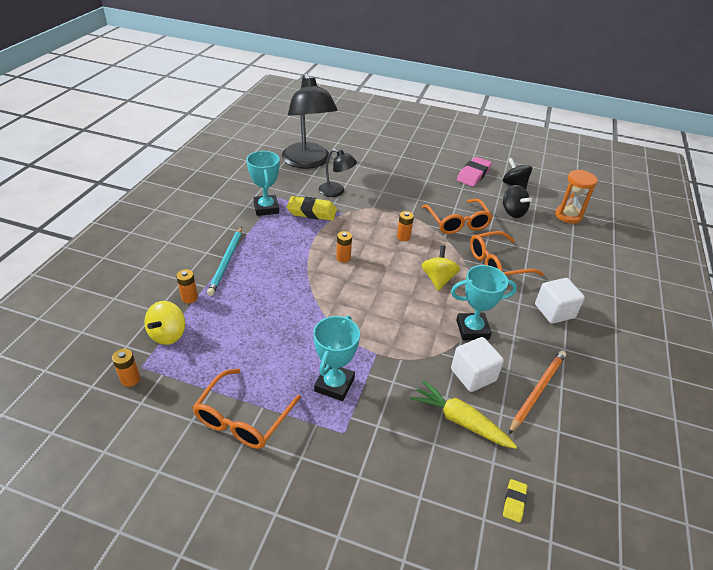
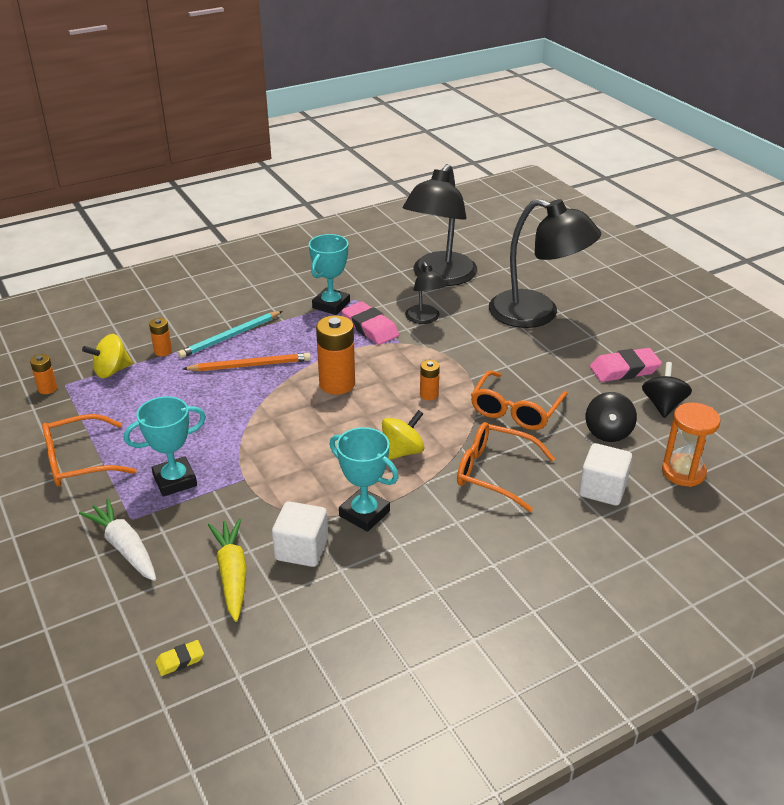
camera: 45 degrees right, 5 degrees down
yellow eraser [287,196,337,221] -> pink eraser [342,301,399,345]
orange battery [336,231,352,263] -> orange battery [316,315,355,394], size x1.95
orange pencil [509,351,566,434] -> orange pencil moved to [183,353,311,371]
white cube [535,278,585,324] -> white cube moved to [579,443,632,506]
none -> white carrot [79,498,156,581]
none -> black lamp [489,199,601,328]

